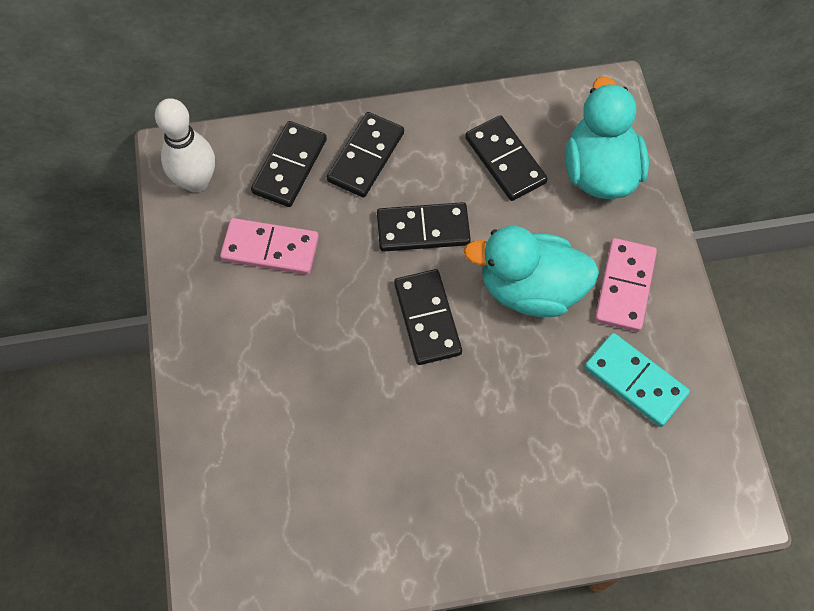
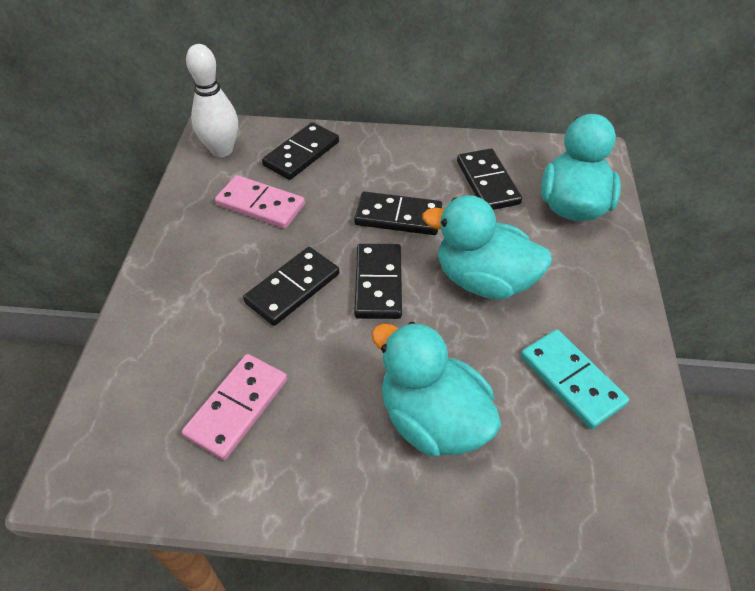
camera: 15 degrees right, 15 degrees down
black domino [327,112,404,198] -> black domino moved to [243,247,339,326]
pink domino [595,238,657,332] -> pink domino moved to [182,354,287,460]
none -> turquoise duck [371,322,501,456]

